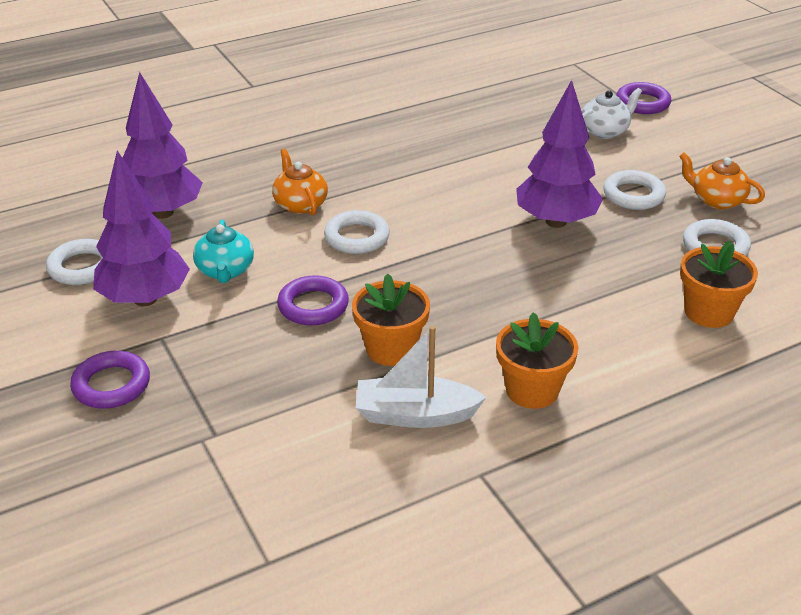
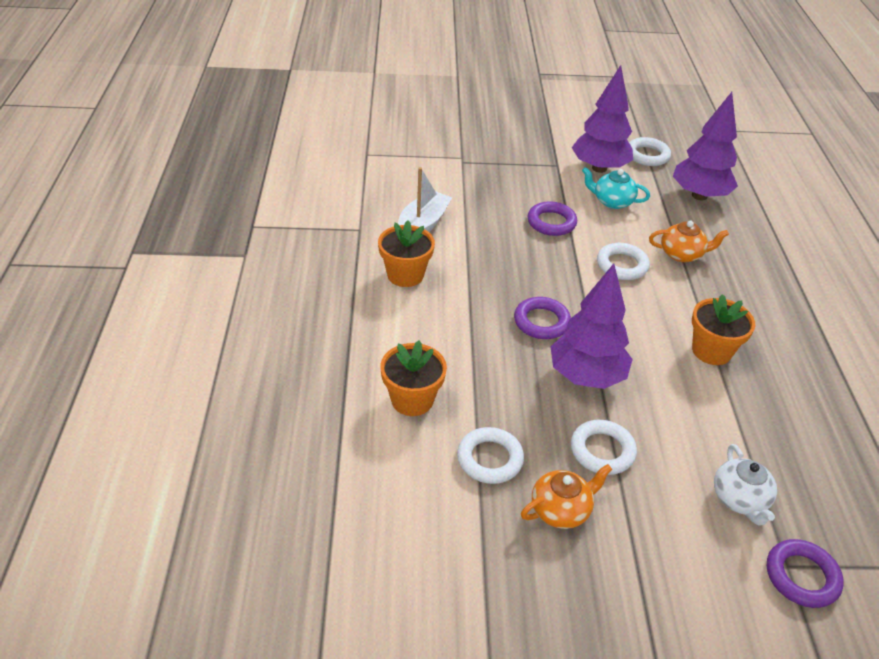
camera: 115 degrees right, 5 degrees up
purple ring [70,351,150,409] -> purple ring moved to [514,297,571,339]
orange flower pot [352,273,430,366] -> orange flower pot moved to [692,294,755,365]

